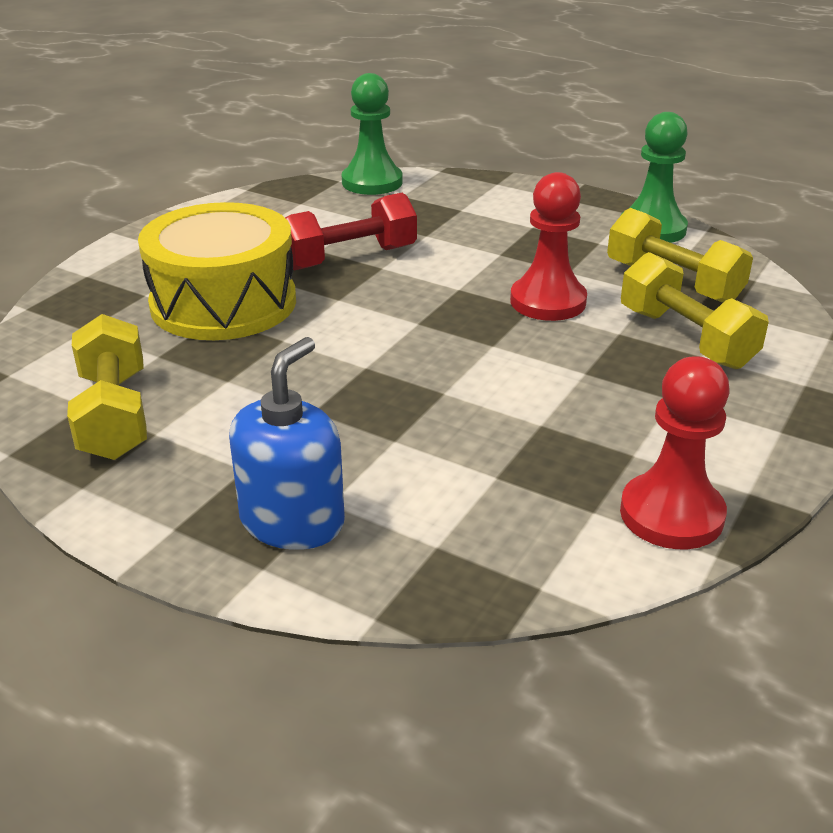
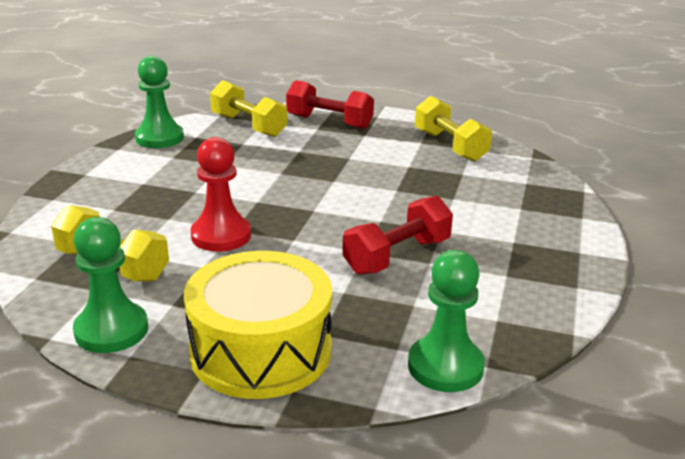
camera: 165 degrees right, 5 degrees down
yellow drum [138,202,296,340] -> yellow drum moved to [184,251,332,399]
blue soap dispenser [229,337,345,550] -> red dumbbell [286,80,374,129]
red pawn [620,356,730,549] -> green pawn [135,56,184,148]
yellow dumbbell [621,252,769,369] -> yellow dumbbell moved to [210,80,287,137]

